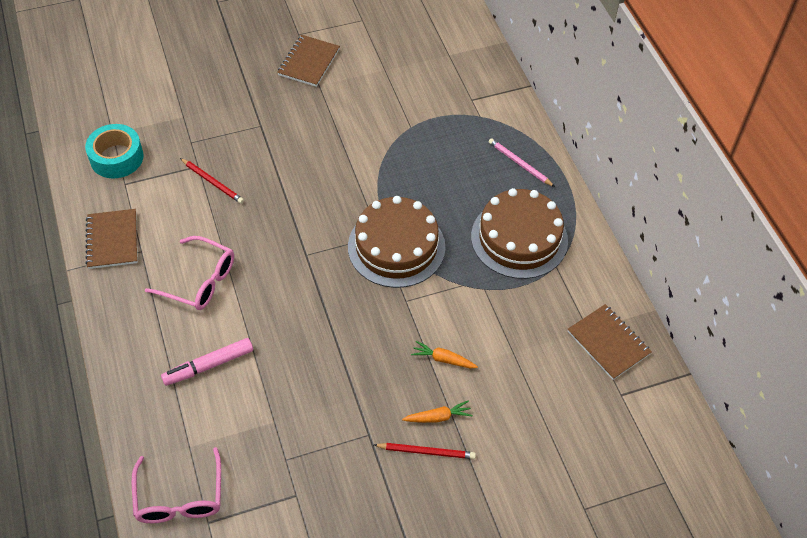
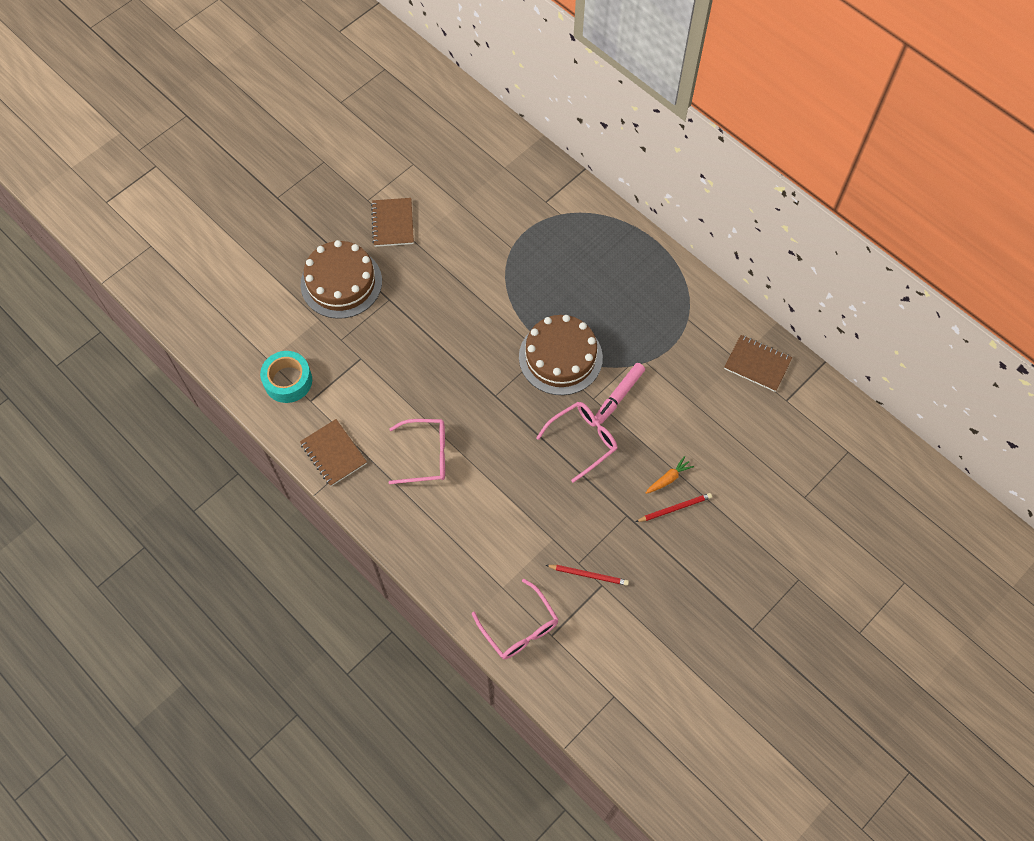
camera: 25 degrees left, 10 degrees up
pink marker [161,338,253,386] -> pink marker moved to [595,363,645,424]
red pencil [180,158,244,204] -> red pencil moved to [546,565,629,586]
orange carrot [411,341,478,368] -> none
brown cake [471,188,568,279] -> brown cake moved to [301,240,382,319]
pink pencil [488,138,555,187] -> none
none -> pink glasses [536,402,617,483]

